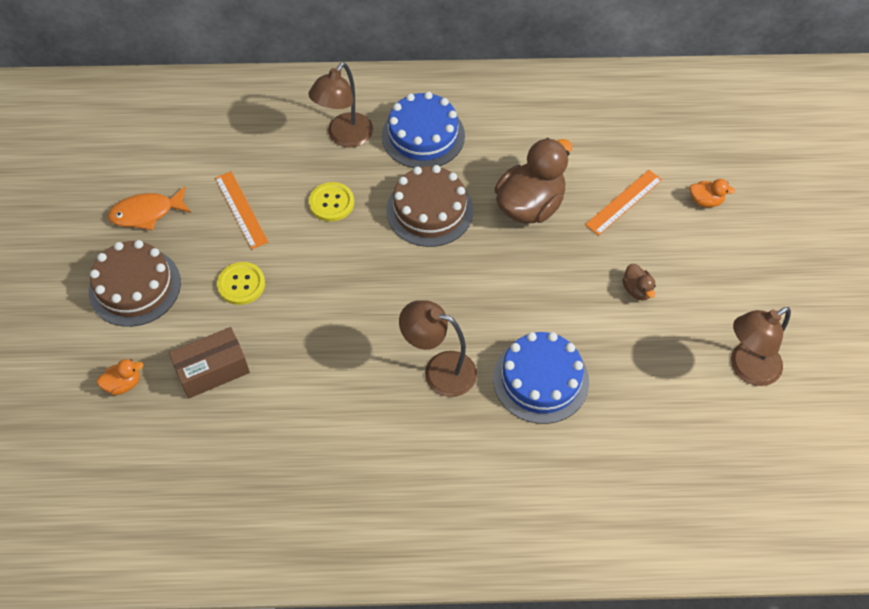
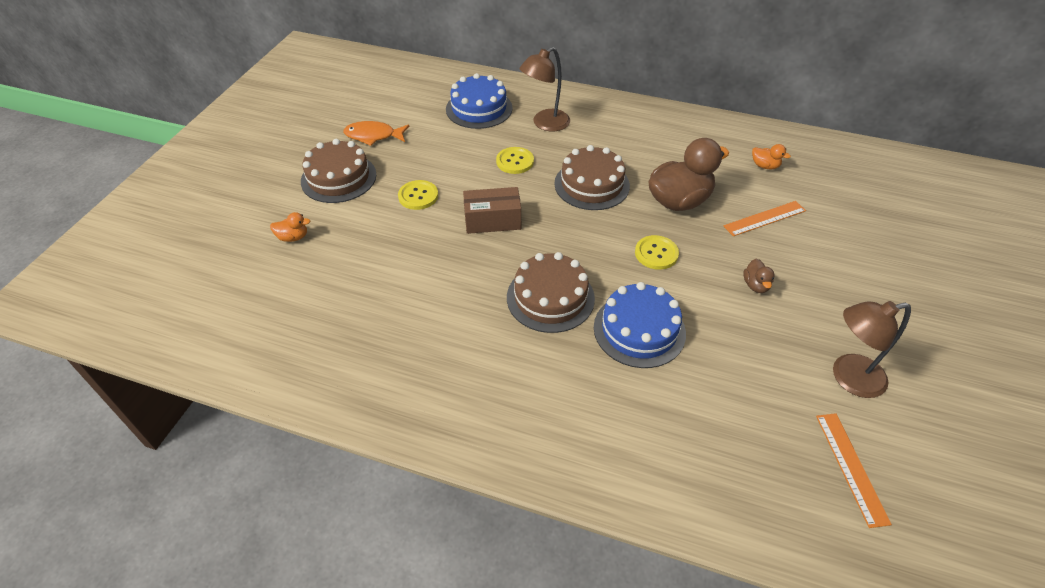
camera: 20 degrees right, 10 degrees down
brown box [169,327,250,399] -> brown box moved to [463,187,521,234]
orange ruler [215,171,268,249] -> orange ruler moved to [816,413,892,528]
blue cake [382,92,465,168] -> blue cake moved to [446,73,513,129]
brown lamp [399,300,477,397] -> brown cake [507,252,595,333]
orange duck [690,179,735,207] -> orange duck moved to [752,144,791,169]
none -> yellow button [635,235,679,270]

